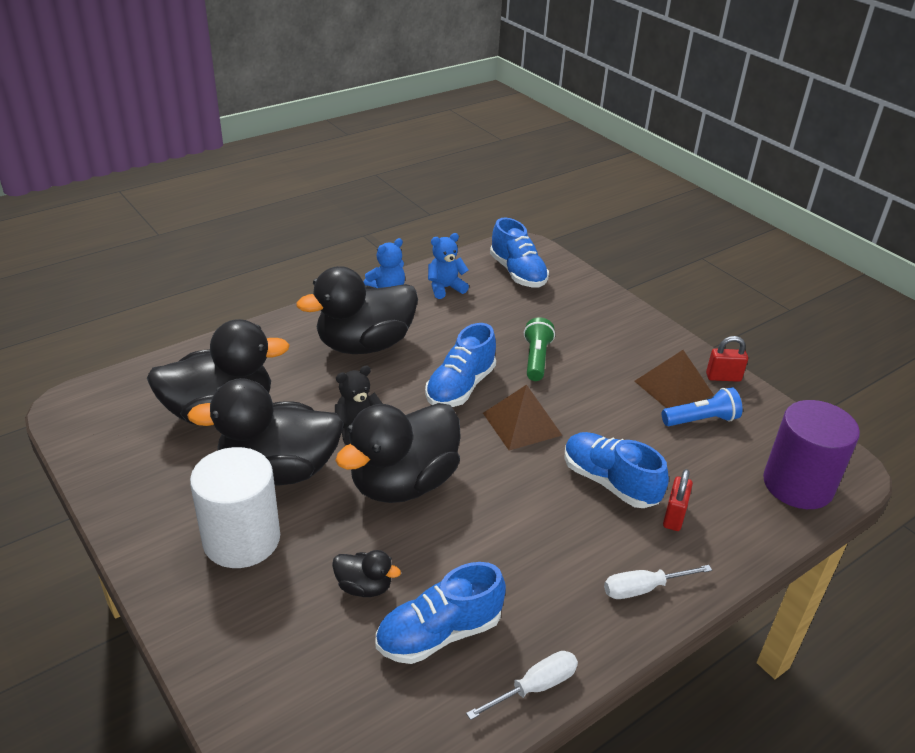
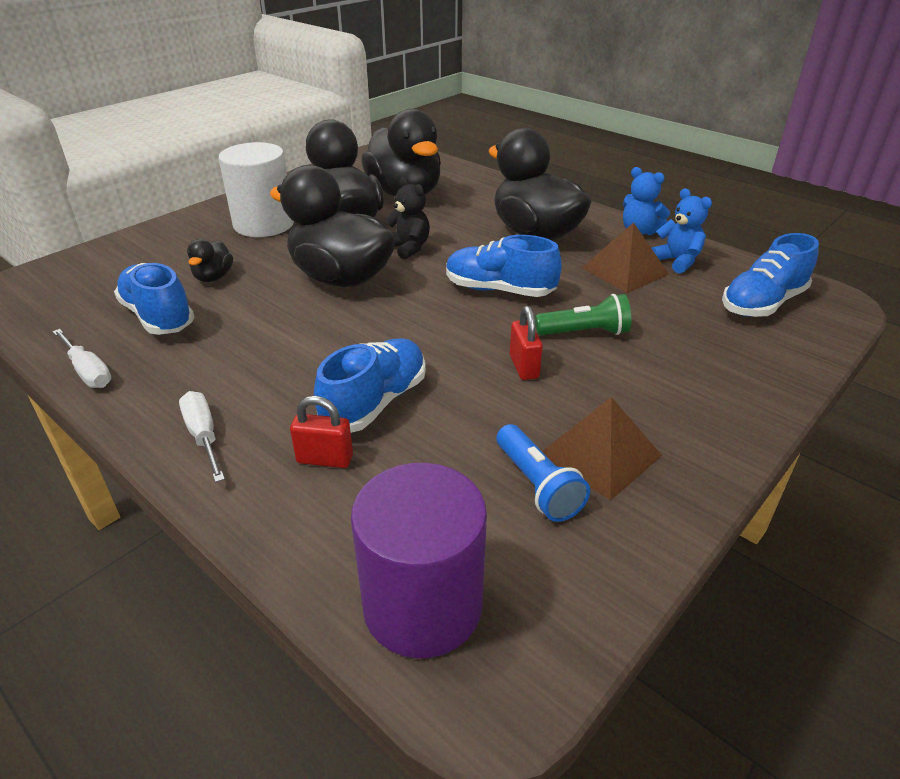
camera: 80 degrees right, 0 degrees up
brown pyramid [483,385,562,450] -> brown pyramid moved to [582,222,669,293]
red padlock [706,336,748,382] -> red padlock moved to [510,306,543,380]

